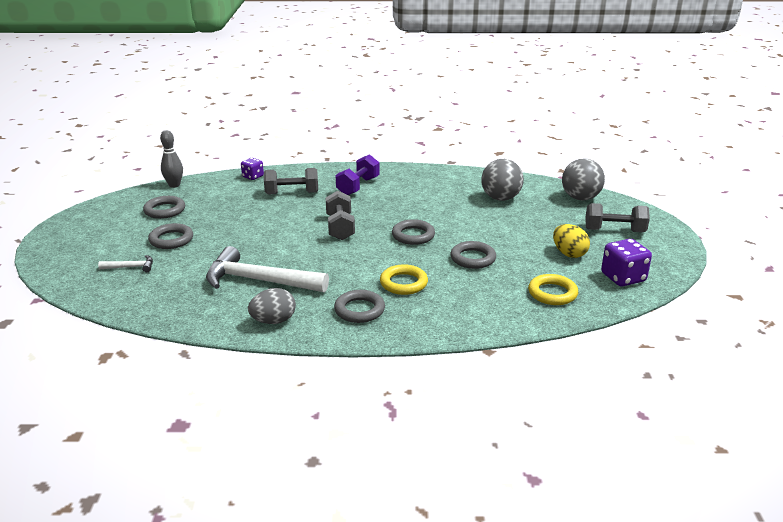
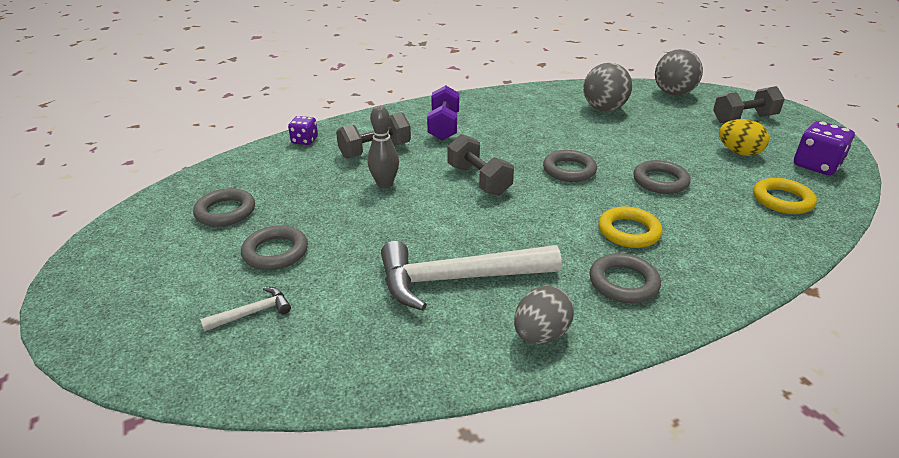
camera: 25 degrees left, 5 degrees up
grey bowling pin [160,130,183,188] -> grey bowling pin moved to [367,106,399,188]

